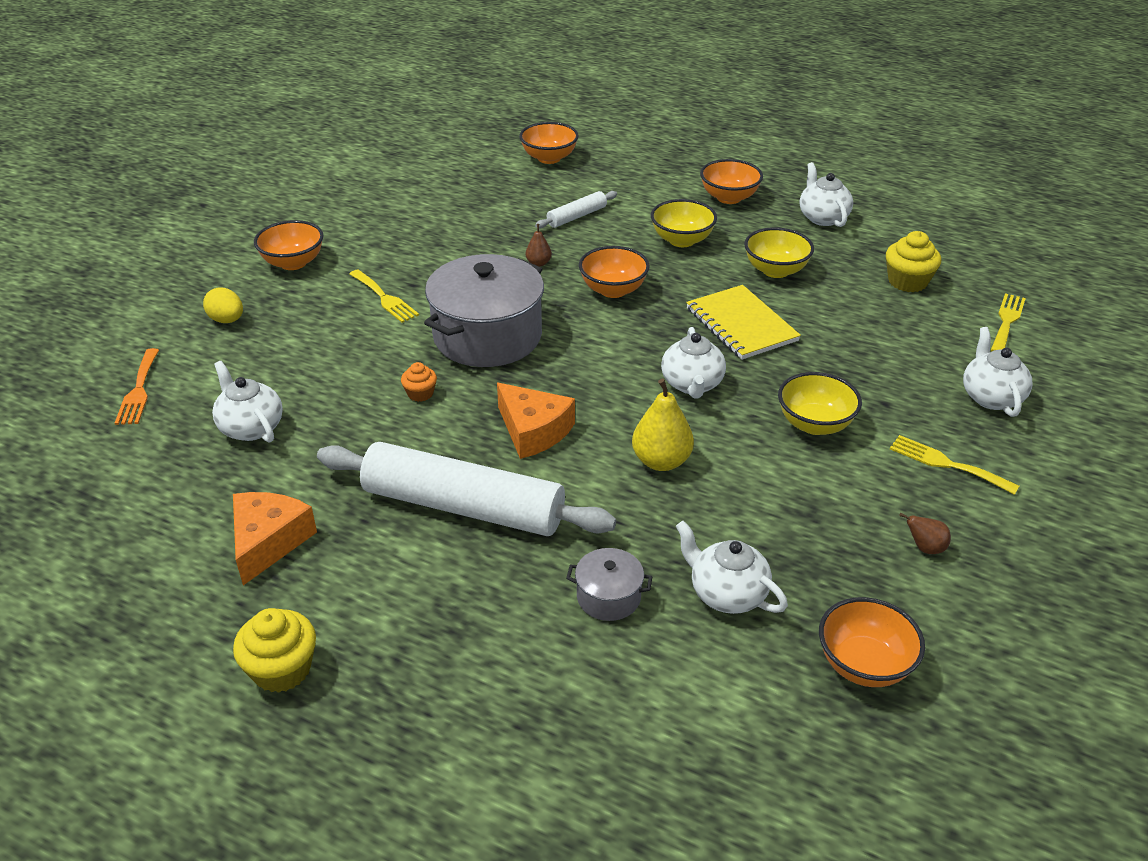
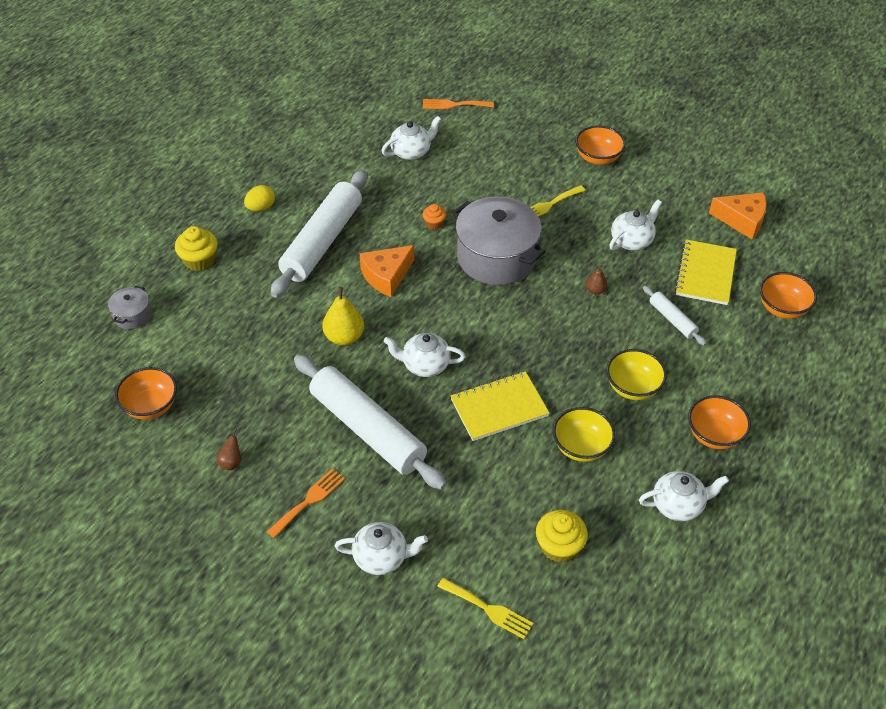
camera: 95 degrees right, 10 degrees up
yellow egg [203,288,243,323] -> yellow egg moved to [244,185,275,211]
orange cheese [233,492,317,585] -> orange cheese moved to [709,192,767,239]
yellow cupcake [233,608,316,693] -> yellow cupcake moved to [175,226,218,271]
grey pot [566,548,652,621] -> grey pot moved to [108,286,151,329]
orange bowl [579,246,650,298] -> none
white teapot [676,521,788,614] -> white teapot moved to [609,200,662,250]
yellow bowl [778,372,862,435] -> white rolling pin [294,355,447,490]
yellow fork [890,435,1019,495] -> orange fork [267,469,345,538]
none -> yellow notebook [674,239,737,305]

